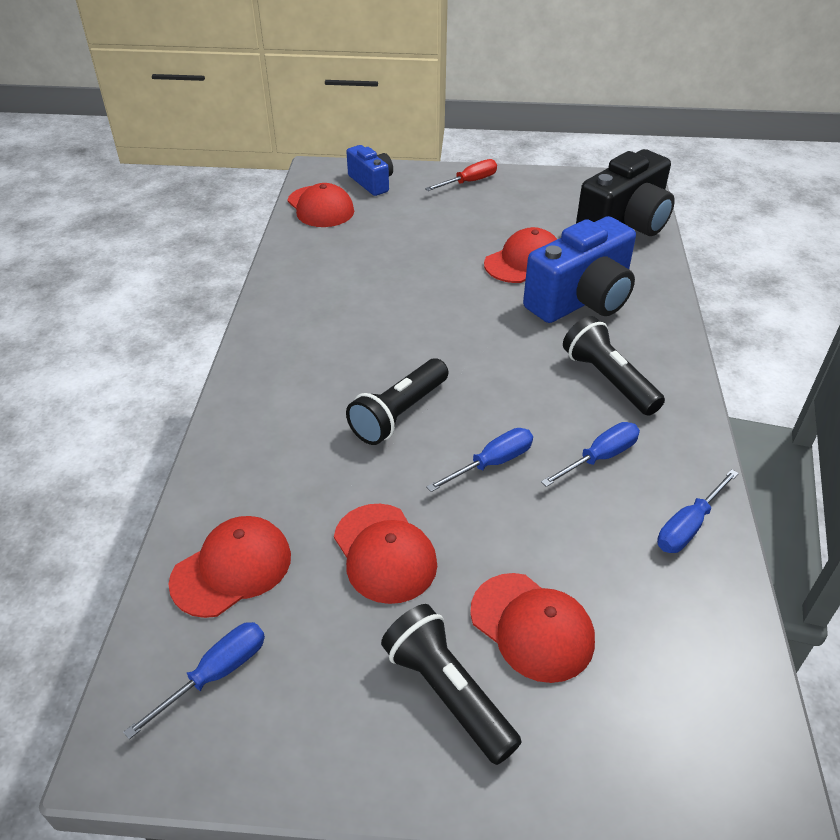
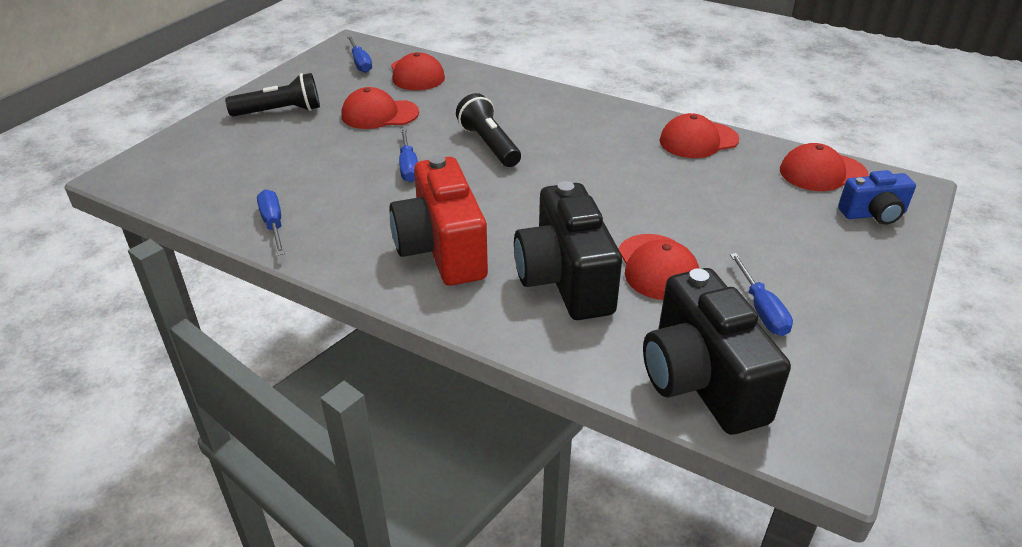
camera: 115 degrees right, 5 degrees down
red screwdriver [425,159,497,191] -> none
red cap [470,573,595,683] -> red cap moved to [660,113,739,158]
blue camera [523,216,636,323] -> black camera [514,181,622,320]
blue screwdriver [541,422,640,487] -> blue screwdriver moved to [730,253,793,336]
black flashlight [563,316,665,416] -> red camera [389,155,488,286]

